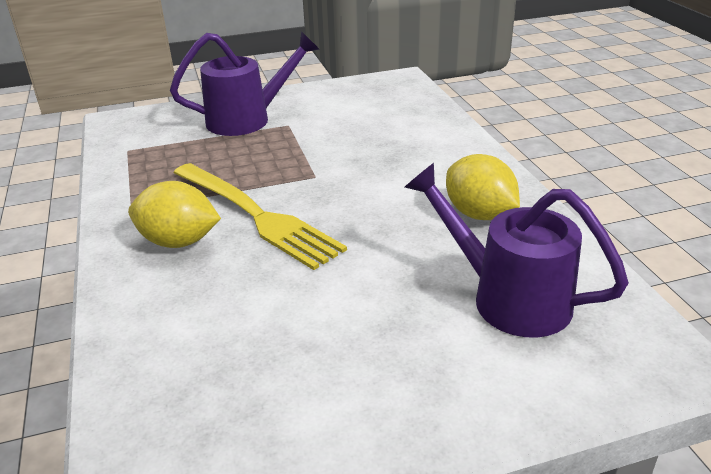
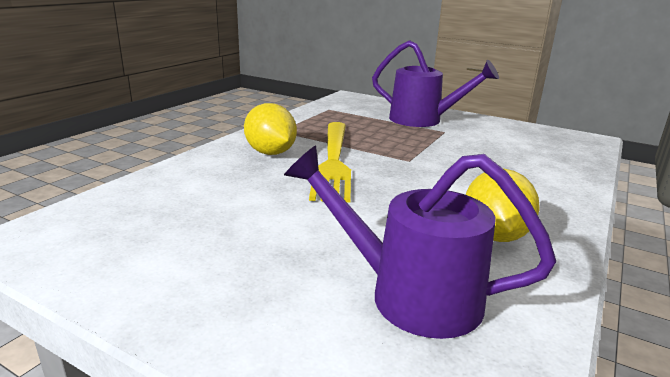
camera: 45 degrees right, 10 degrees down
purple watering can [405,163,629,338] -> purple watering can turned 60 degrees counterclockwise [284,146,556,339]

